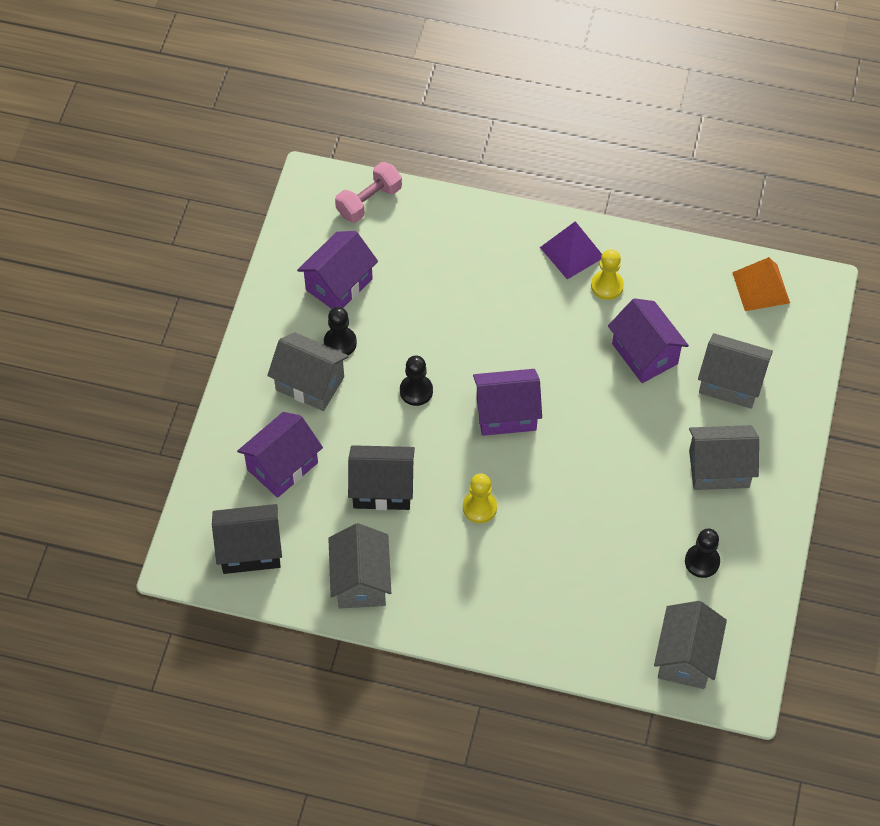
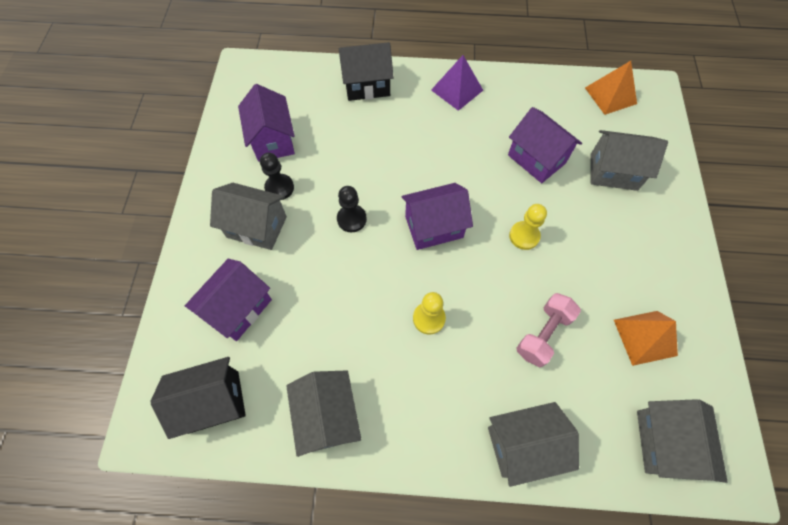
camera: 10 degrees left, 5 degrees up
purple house [297,231,378,309] -> purple house turned 45 degrees counterclockwise [238,84,295,162]
pink dumbbell [335,162,402,223] -> pink dumbbell moved to [517,293,581,367]
black house [348,445,415,510] -> black house moved to [339,42,394,101]
yellow pawn [591,249,624,300] -> yellow pawn moved to [509,204,547,250]
black pawn [685,528,720,578] -> orange pyramid [614,311,678,366]
grey house [689,425,759,490] -> grey house moved to [488,402,579,487]

